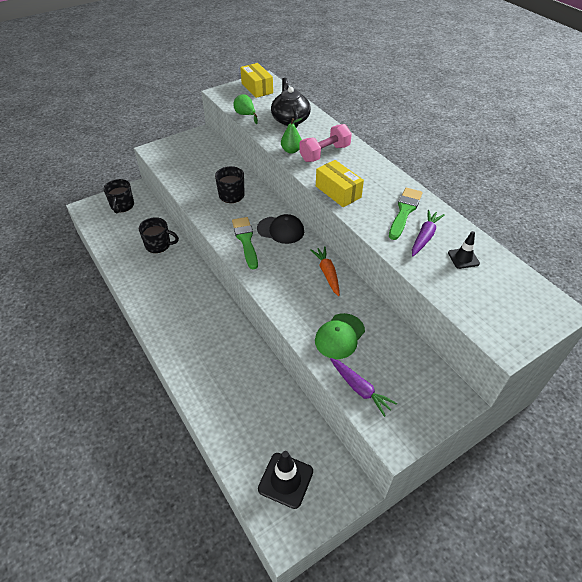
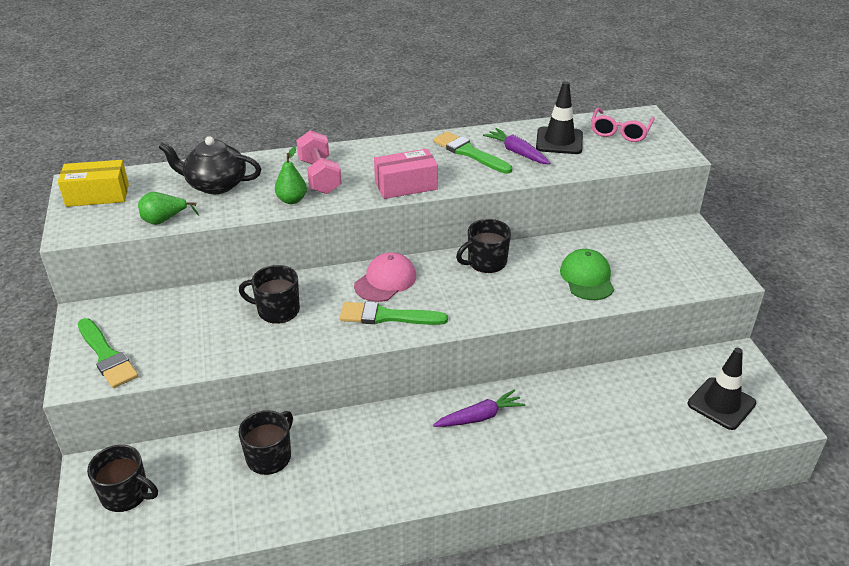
camera: 70 degrees left, 10 degrees down
black cap [257,214,304,244] -> pink cap [354,252,416,302]
orange carrot [310,247,340,296] -> black mug [456,219,511,273]
green cap [315,313,365,359] -> green cap turned 150 degrees counterclockwise [560,249,614,300]
yellow box [316,160,364,207] -> pink box [374,149,438,199]
purple carrot [330,358,397,417] -> purple carrot moved to [433,389,525,427]
black traffic cone [448,231,480,269] -> black traffic cone [536,81,583,154], size x1.66
none -> green brush [78,318,138,388]
none -> pink glasses [591,108,655,142]

